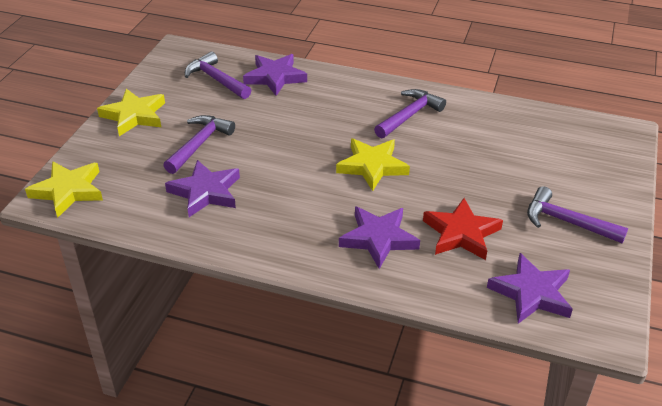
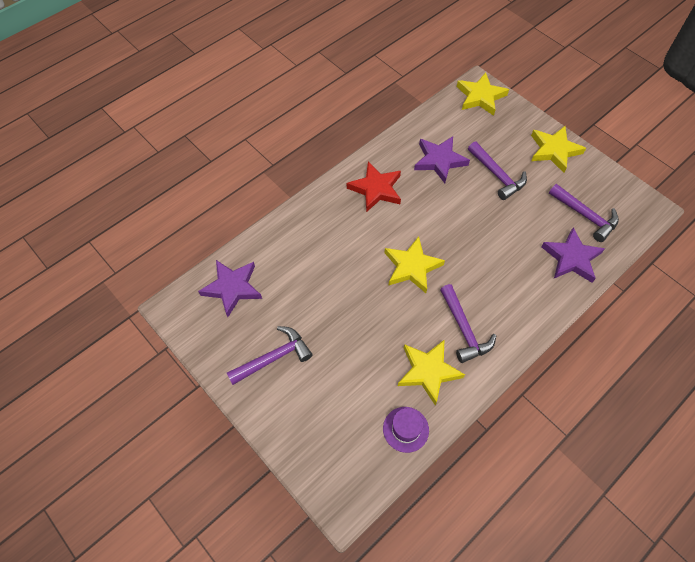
camera: 120 degrees right, 20 degrees up
purple hammer [185,51,251,99] -> purple hammer turned 60 degrees clockwise [549,184,619,242]
purple star [339,207,420,269] -> none
red star [423,198,503,260] -> red star moved to [347,162,401,212]
none -> purple hat [383,407,429,453]
none -> yellow star [398,339,465,405]

